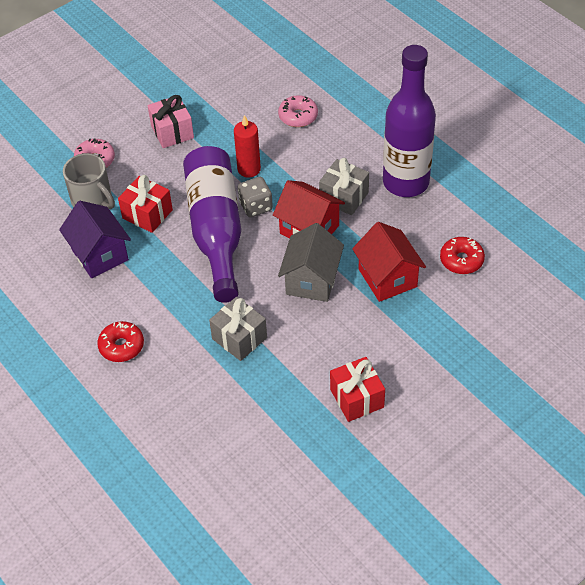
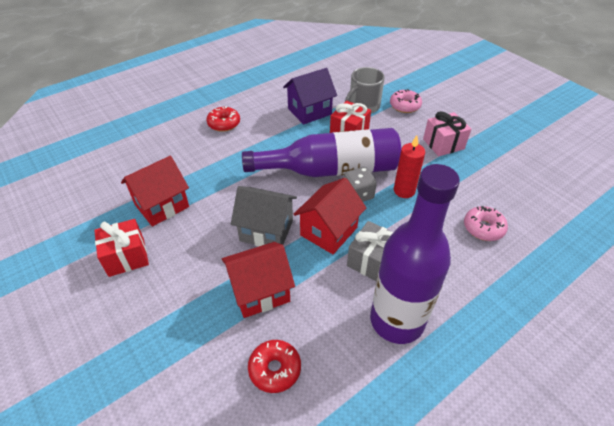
camera: 90 degrees right, 5 degrees down
grey gift [209,297,267,361] -> none
none -> red house [121,156,189,226]

